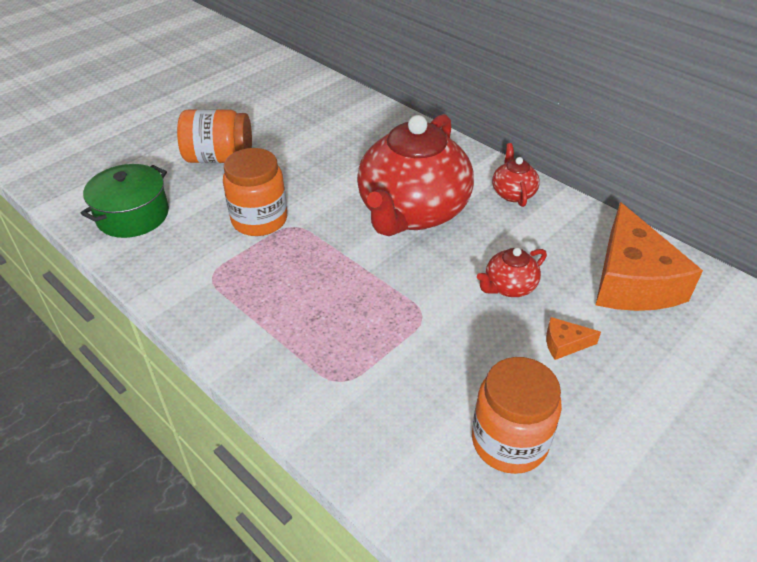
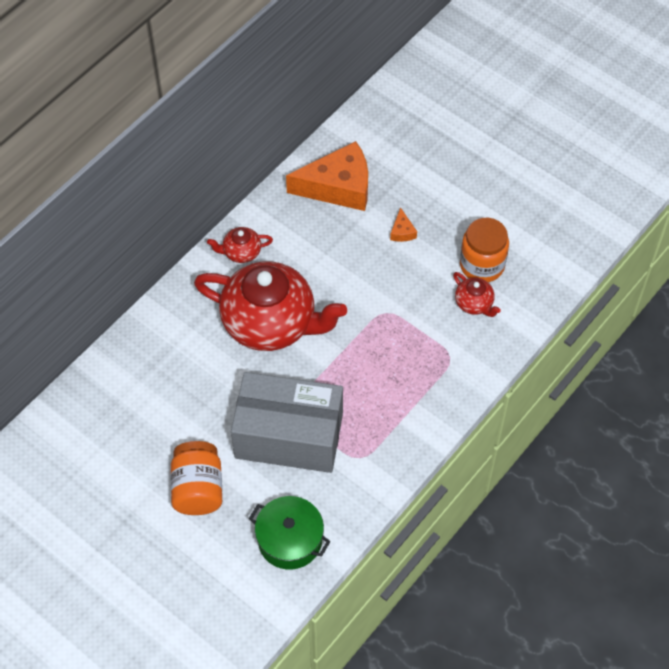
camera: 95 degrees left, 15 degrees up
orange jar [223,148,287,236] -> grey box [231,372,343,473]
red teapot [477,248,547,297] -> red teapot moved to [453,272,501,317]

